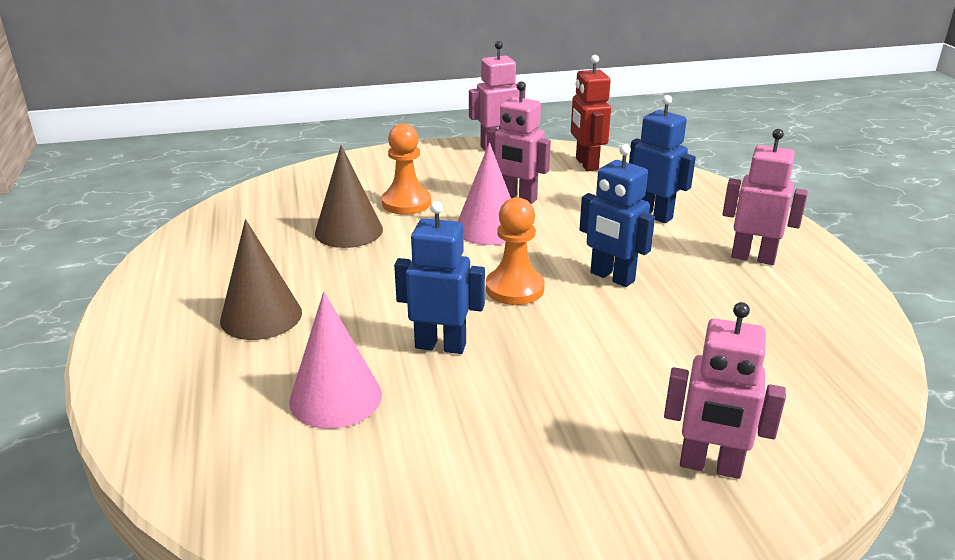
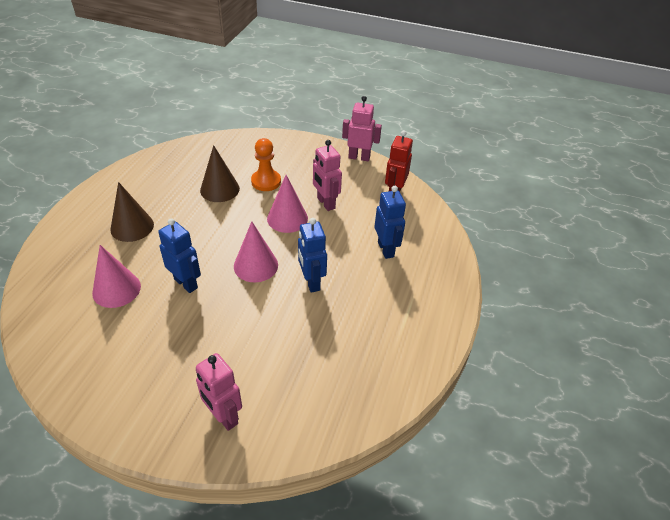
camera: 30 degrees right, 15 degrees up
orange pawn [486,197,545,305] -> pink cone [234,221,278,282]
pink robot [722,129,808,265] -> none

